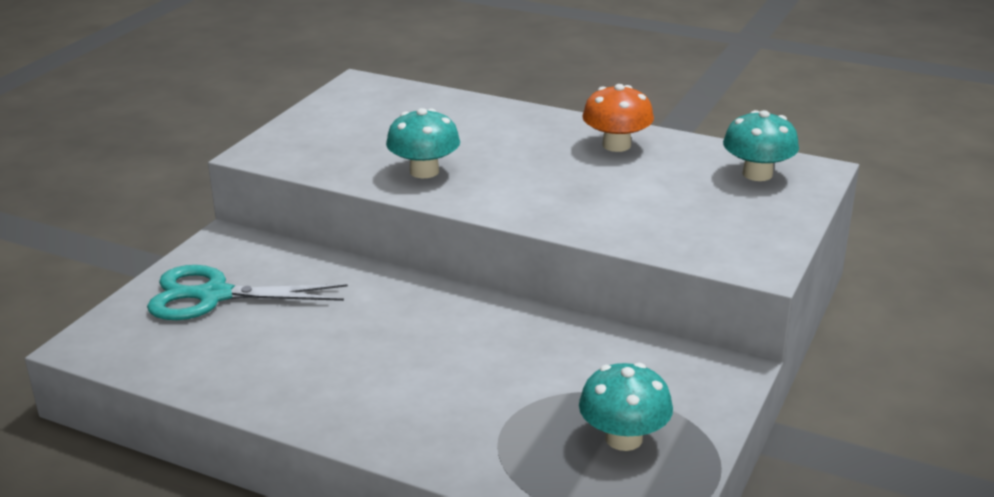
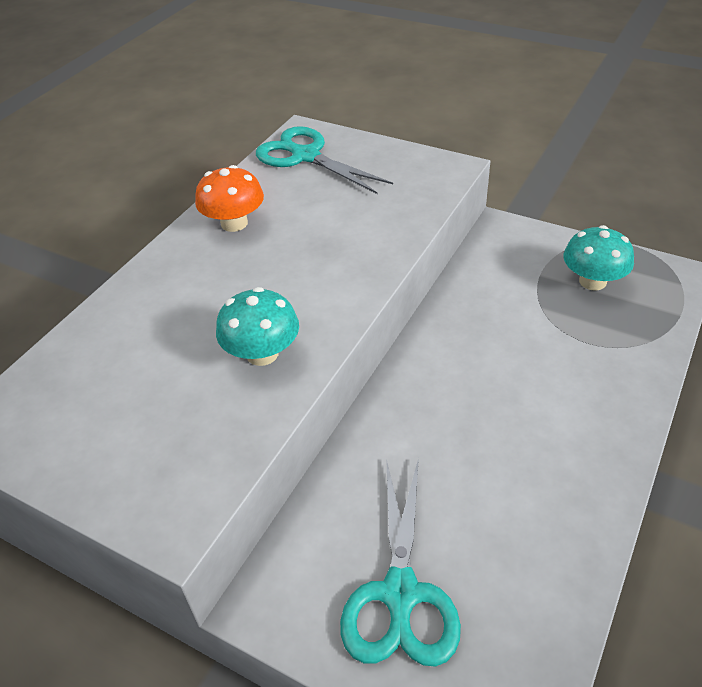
camera: 85 degrees left, 15 degrees up
turquoise mushroom [723,110,799,181] -> turquoise scissors [256,126,393,194]

